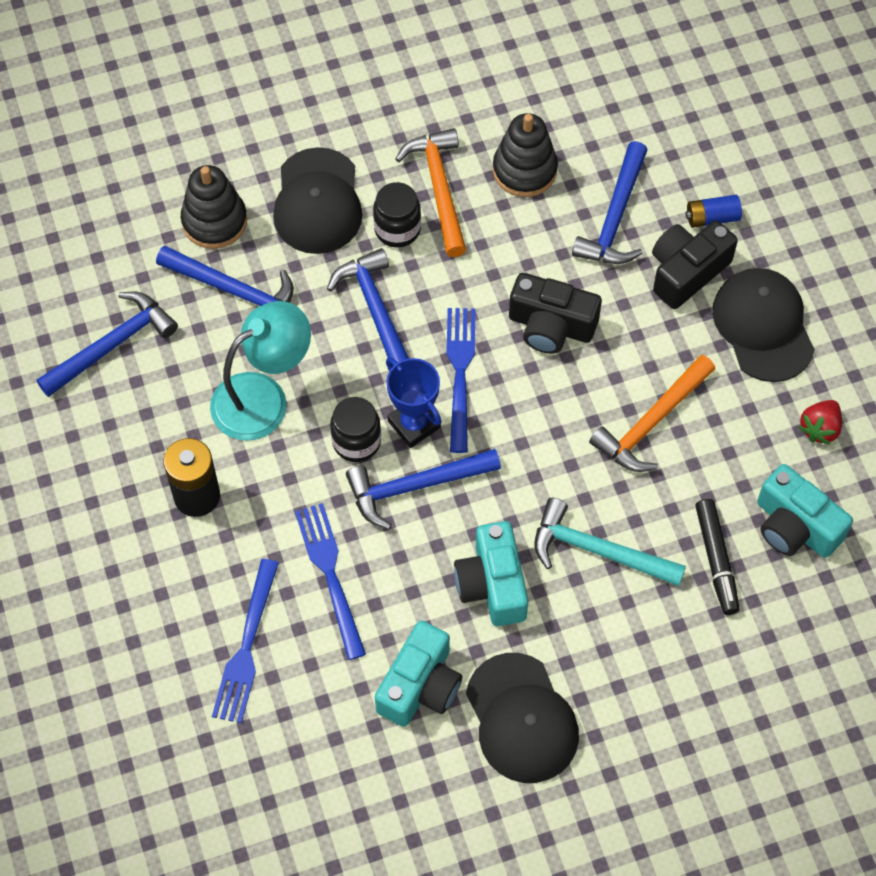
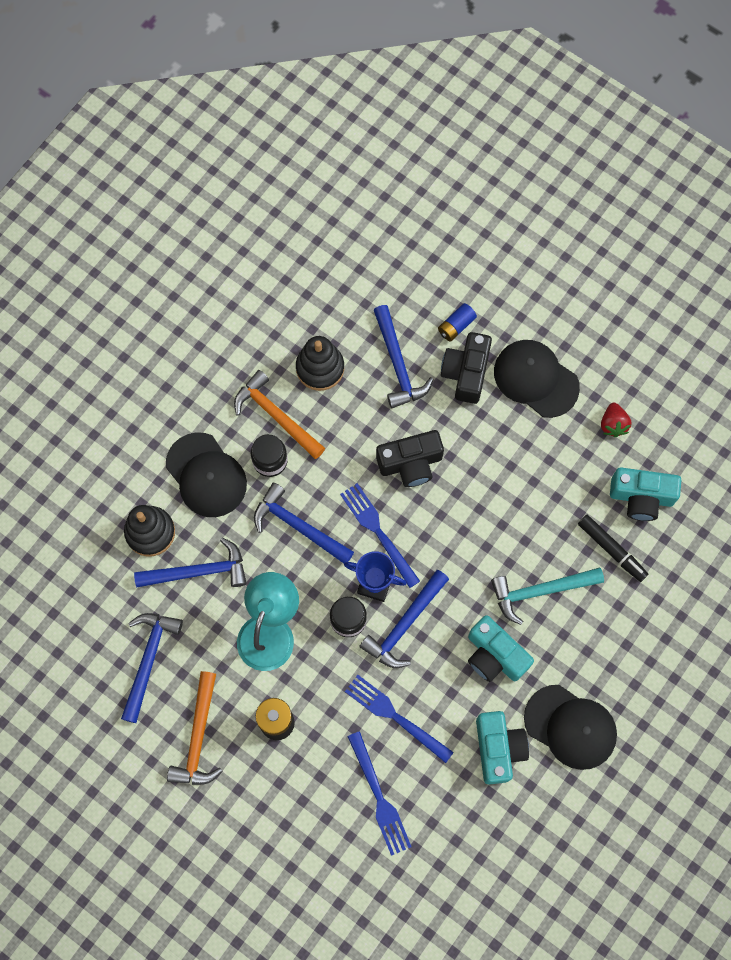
camera: 35 degrees left, 10 degrees up
orange hammer [589,355,715,472] -> orange hammer moved to [167,671,222,785]

